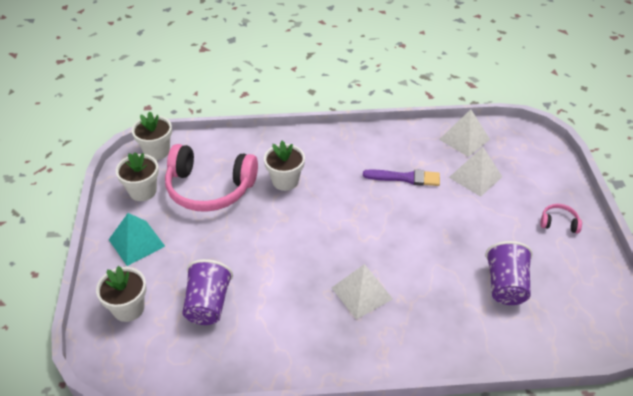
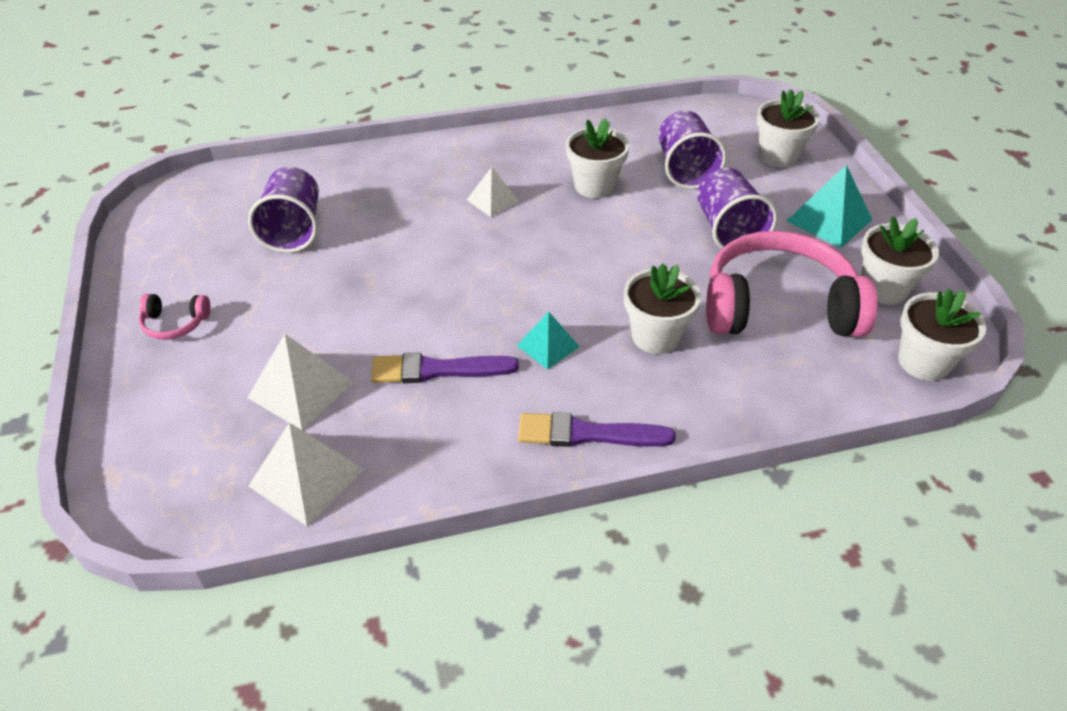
camera: 170 degrees right, 0 degrees up
white pyramid [332,264,393,319] -> white pyramid [467,167,520,217], size x0.63
none -> turquoise pyramid [517,312,580,370]
none -> purple brush [518,412,676,447]
none -> white flower pot [566,118,629,198]
none -> purple cup [697,168,778,249]

